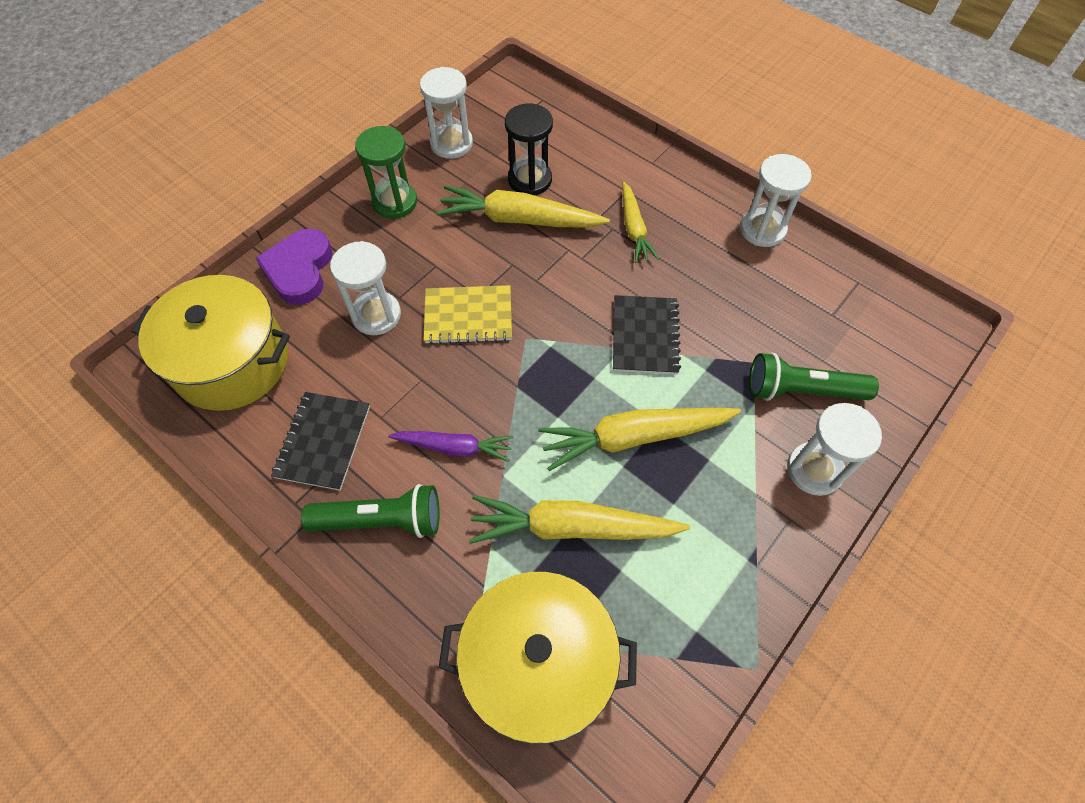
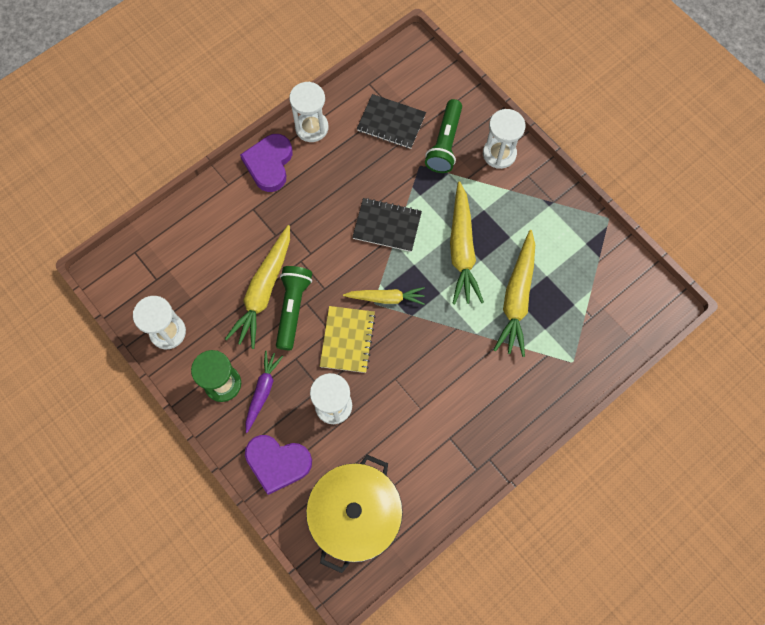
camera: 80 degrees left, 10 degrees up
black notebook [271,392,370,491] -> black notebook moved to [357,94,426,149]
green flashlight [301,484,440,538] -> green flashlight moved to [276,266,312,350]
purple carrot [388,431,513,462] -> purple carrot moved to [245,351,283,433]
yellow pot [439,572,637,744] -> none
black hourglass [505,104,553,195] -> none
yellow carrot [623,182,659,263] -> yellow carrot moved to [343,287,425,305]
none -> purple heart [240,134,292,192]

